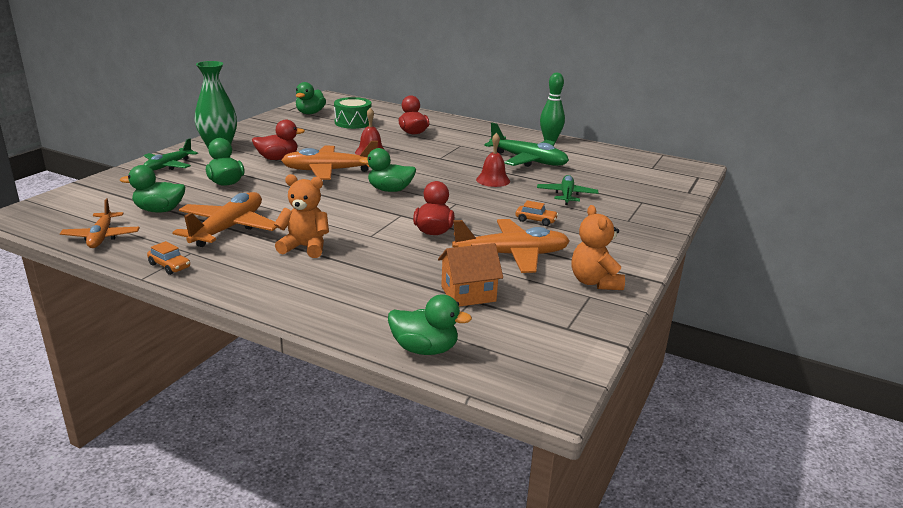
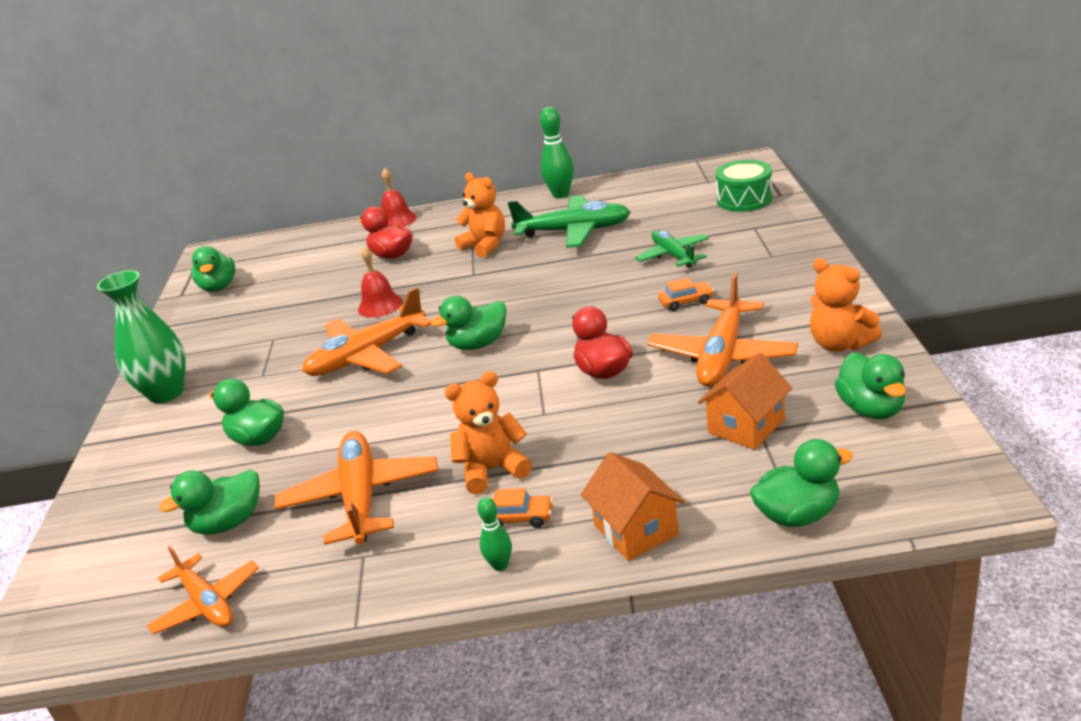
camera: 25 degrees left, 5 degrees up
green plane [143,138,198,171] -> none
orange car [147,241,190,275] -> orange car moved to [491,488,553,528]
red duck [252,120,305,160] -> none
green drum [334,97,371,129] -> green drum moved to [715,160,773,212]
orange plane [452,219,570,273] -> orange plane turned 150 degrees clockwise [647,273,798,387]
red bell [476,133,510,187] -> red bell moved to [381,168,416,227]
none -> orange teddy bear [455,172,505,258]
none -> green bowling pin [477,497,512,571]
none -> orange house [581,452,685,561]
none -> green duck [835,352,906,419]

